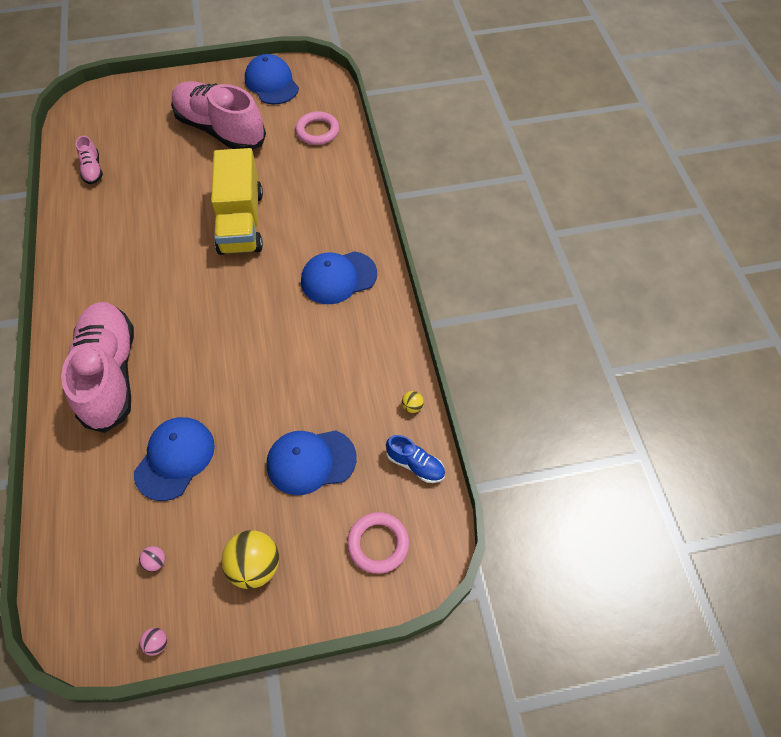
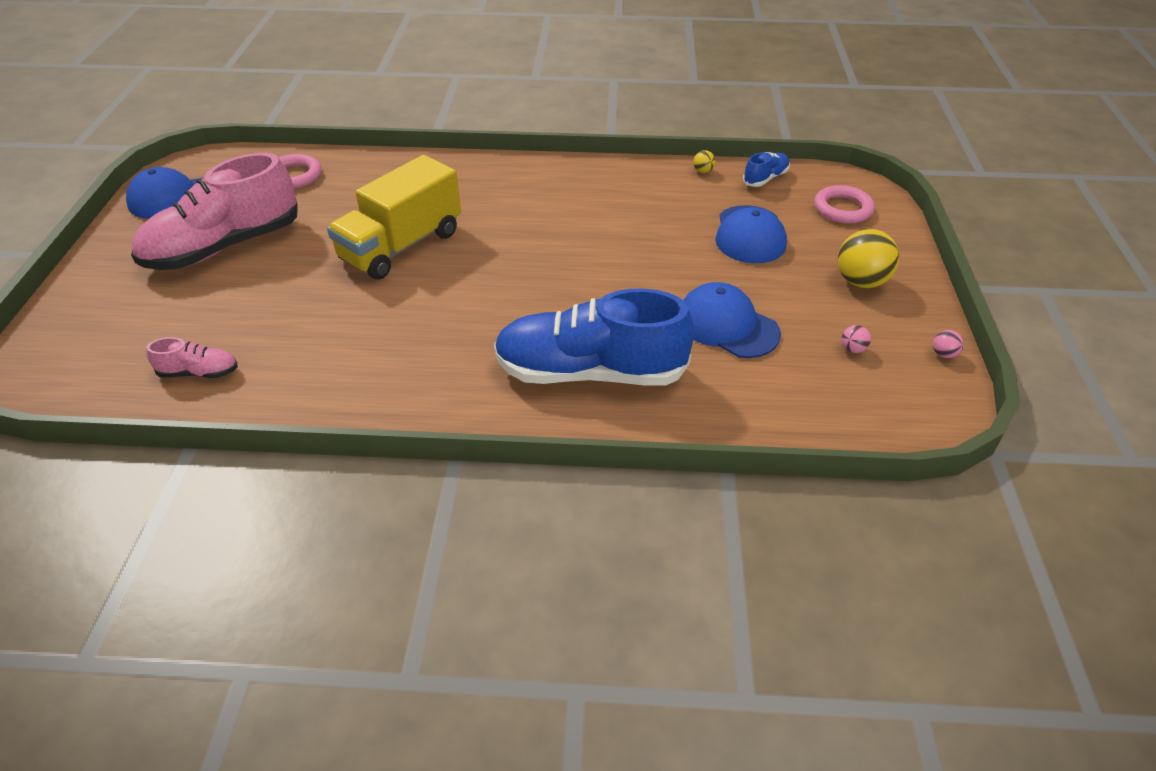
camera: 75 degrees left, 15 degrees down
pink shoe [61,302,134,433] -> blue shoe [494,288,694,386]
yellow truck [211,148,263,255] -> yellow truck turned 120 degrees clockwise [327,155,461,280]
blue cap [301,251,377,304] -> none

